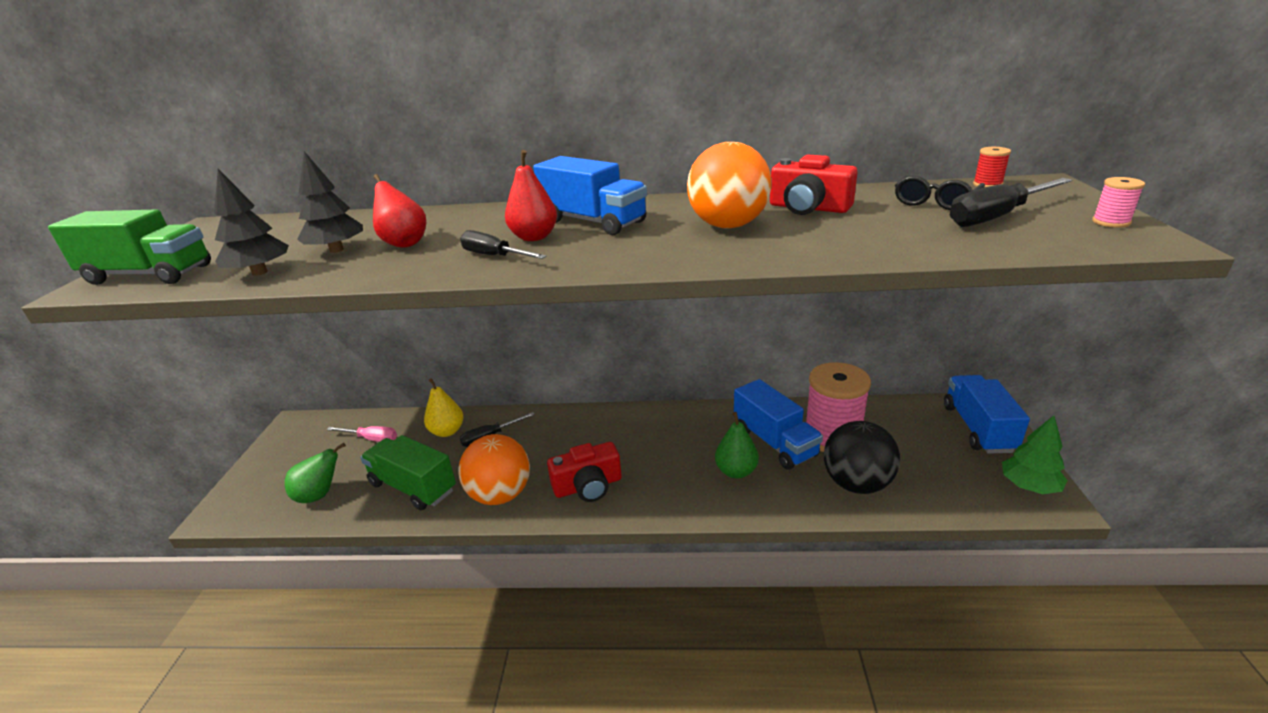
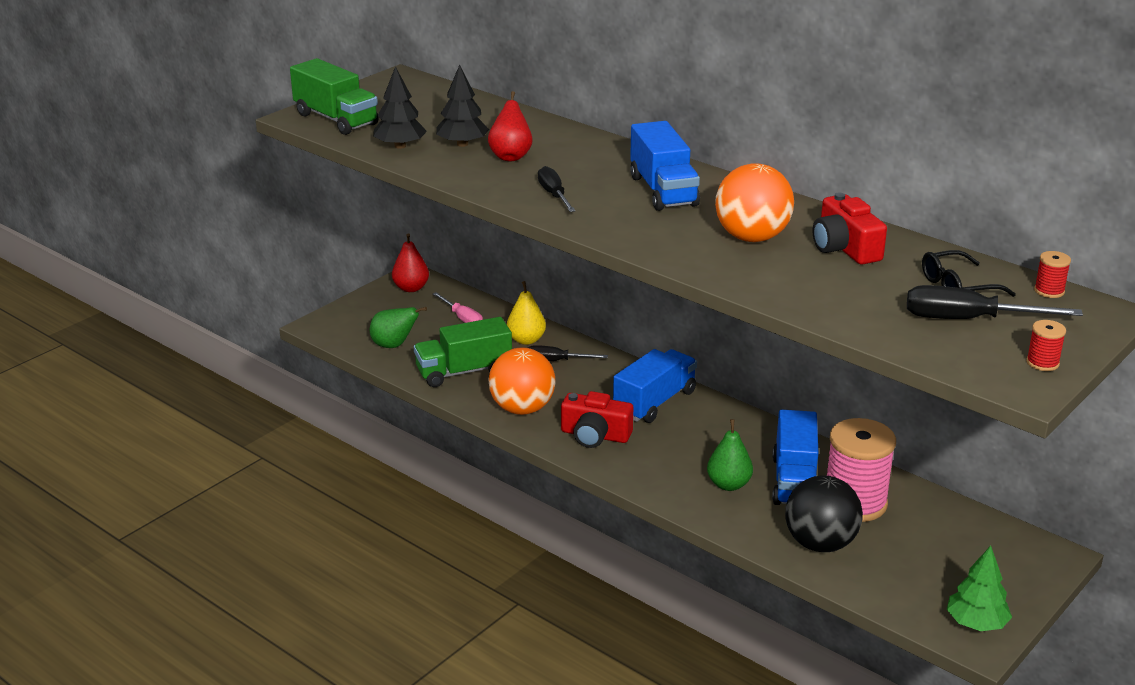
camera: 35 degrees right, 0 degrees up
green truck [360,435,456,510] -> green truck turned 90 degrees counterclockwise [414,317,512,387]
red pear [505,150,557,241] -> red pear moved to [392,233,429,292]
blue truck [944,375,1030,454] -> blue truck moved to [613,349,697,423]
pink spool [1092,177,1145,228] -> red spool [1026,320,1066,371]

